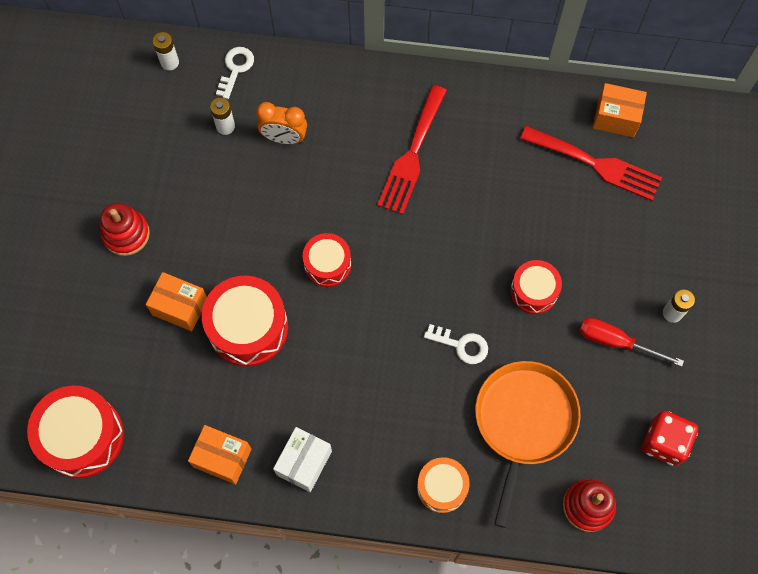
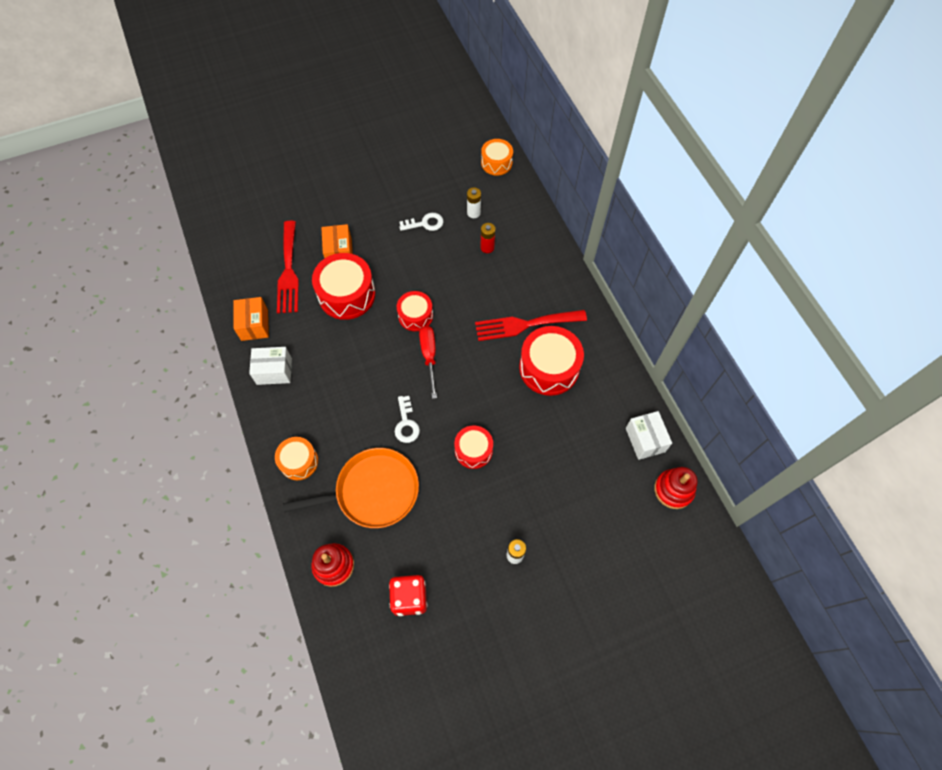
camera: 60 degrees right, 5 degrees down
red drum [27,385,124,478] -> red drum moved to [519,326,584,396]
red stacking toy [100,203,150,256] -> red stacking toy moved to [654,467,697,509]
white battery [153,32,179,70] -> orange drum [481,139,513,175]
white key [216,47,254,99] -> white key moved to [399,213,443,231]
orange clock [256,102,307,144] -> red battery [480,223,495,253]
red fork [520,126,662,201] -> red fork moved to [277,221,299,313]
red screwdriver [579,318,684,367] -> red screwdriver moved to [419,326,437,399]
orange box [593,83,647,137] -> white box [626,411,672,460]

